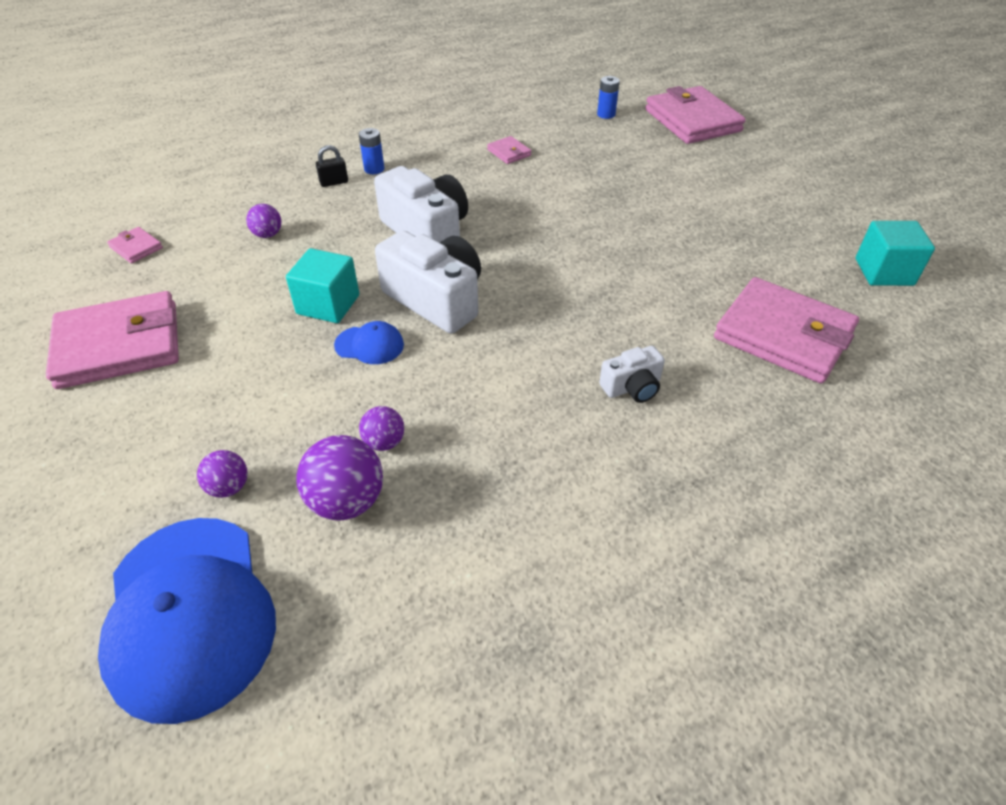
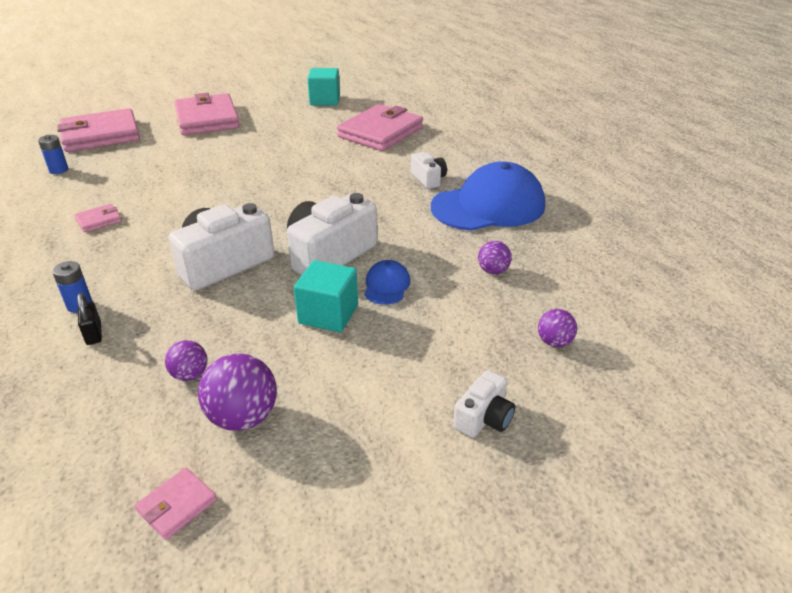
camera: 90 degrees left, 10 degrees down
pink wallet [46,291,179,389] -> pink wallet moved to [174,93,240,135]
blue cap [98,518,276,724] -> blue cap moved to [431,162,545,231]
purple ball [296,435,383,520] -> purple ball moved to [198,353,277,431]
none -> white camera [453,370,515,438]

